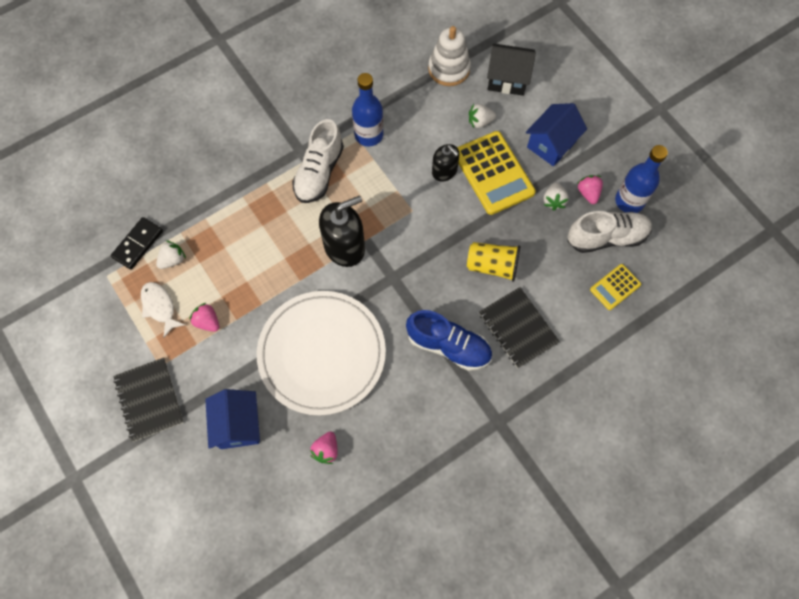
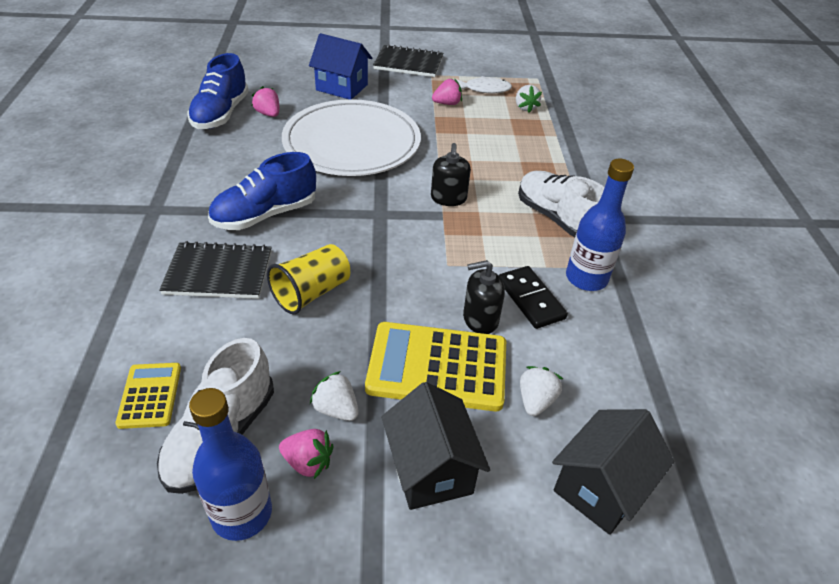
camera: 120 degrees right, 25 degrees down
black domino [111,217,163,270] -> black domino moved to [499,266,568,329]
black soap dispenser [319,195,365,267] -> black soap dispenser [431,143,471,206], size x0.60
white stacking toy [428,26,471,86] -> none
blue house [526,103,587,166] -> black house [381,382,490,510]
none -> blue shoe [187,53,249,129]

